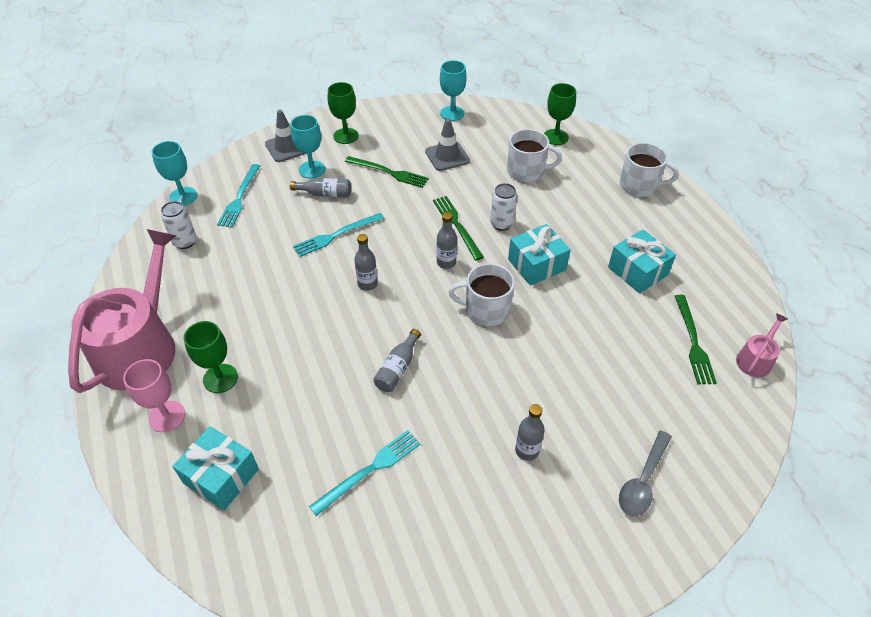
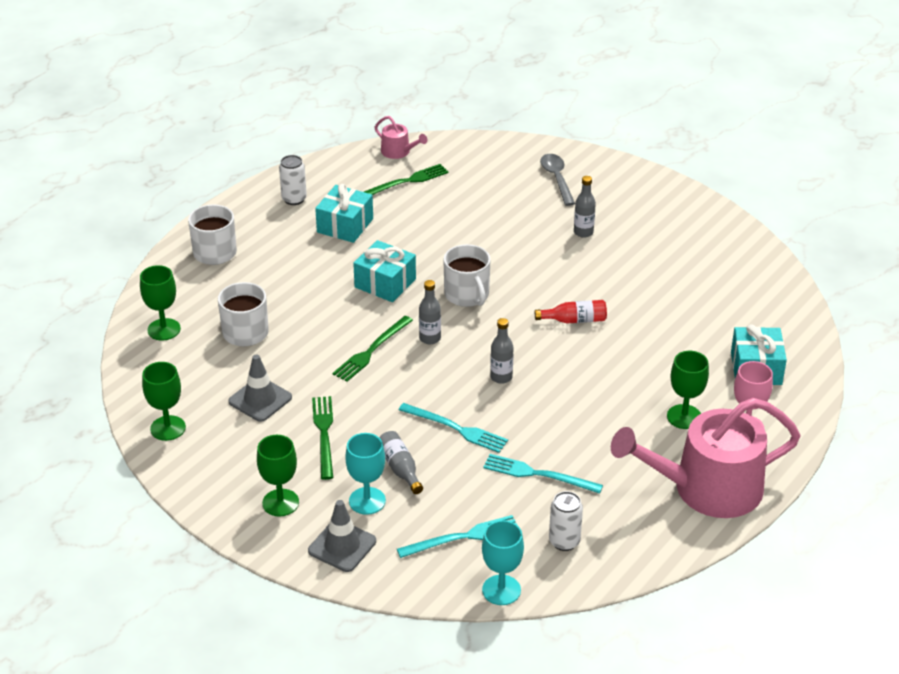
camera: 120 degrees left, 10 degrees down
turquoise fork [309,430,420,516] -> turquoise fork moved to [483,454,603,494]
grey bottle [373,329,421,392] -> red bottle [535,300,607,324]
turquoise goblet [440,60,466,121] -> green goblet [142,362,186,441]
white can [490,183,517,231] -> white can moved to [279,155,307,205]
grey spoon [619,431,672,516] -> grey spoon turned 105 degrees counterclockwise [540,154,575,206]
pink watering can [736,313,788,377] -> pink watering can turned 150 degrees counterclockwise [374,116,427,159]

